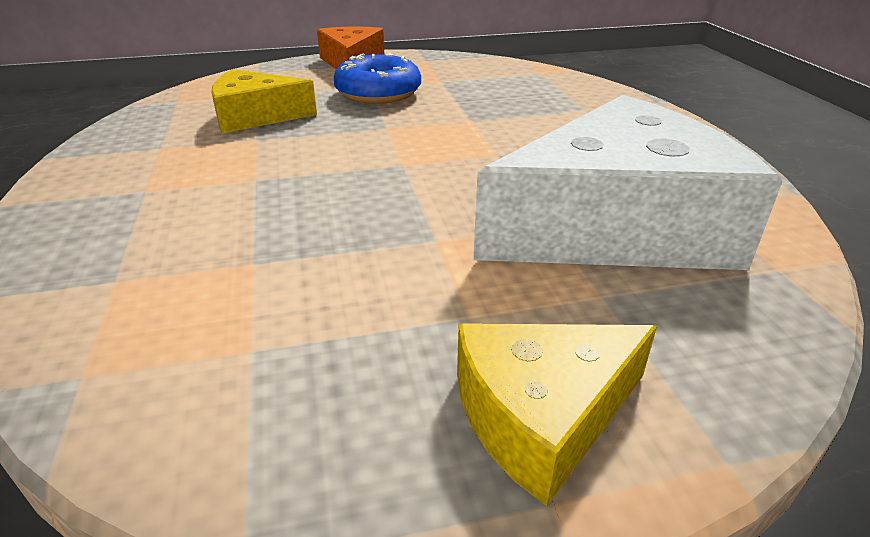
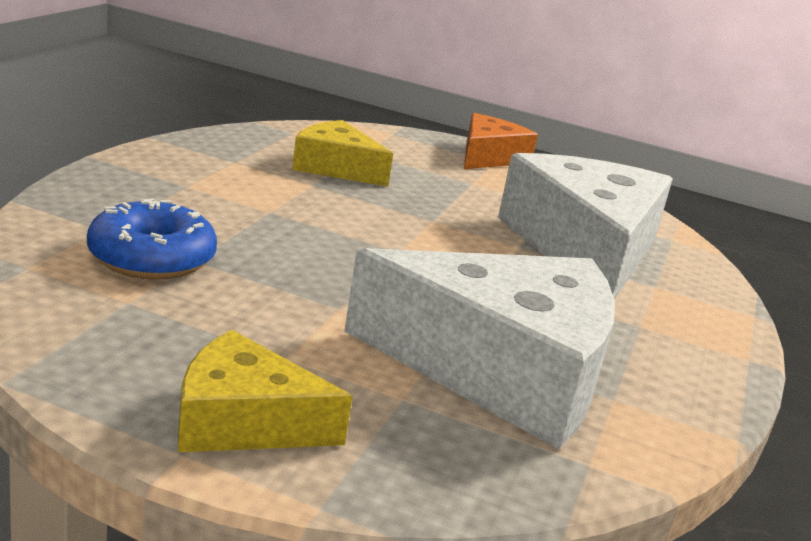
camera: 30 degrees right, 10 degrees down
blue donut [334,53,421,104] -> blue donut moved to [87,198,217,280]
none -> white cheese [498,153,673,299]

